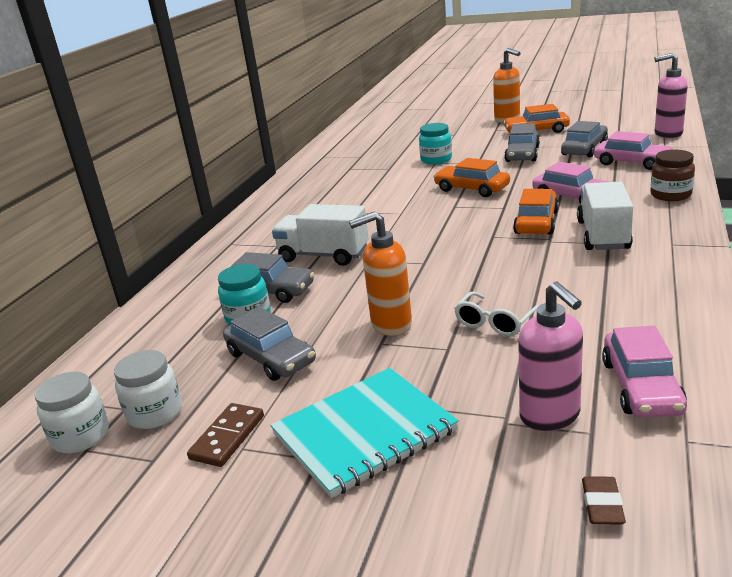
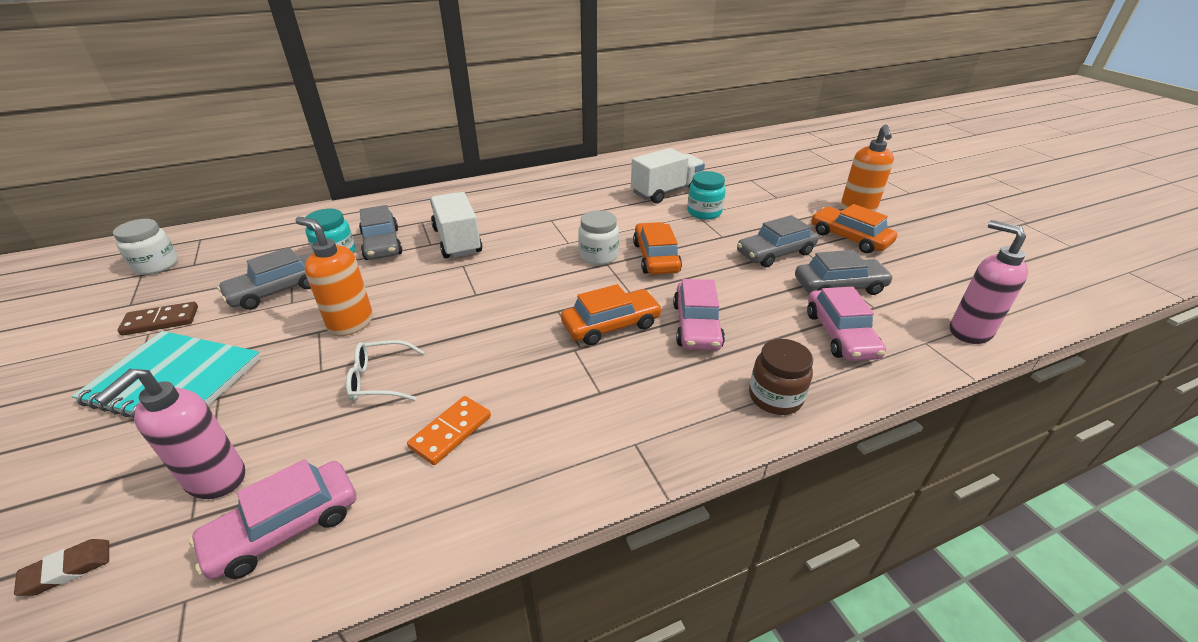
camera: 45 degrees right, 10 degrees up
white jar [114,350,182,429] -> white jar moved to [578,210,619,265]
grey car [223,307,316,381] -> grey car turned 45 degrees clockwise [217,247,311,310]
white truck [577,182,633,250] -> white truck moved to [631,148,705,204]
none -> orange domino [407,396,491,465]

